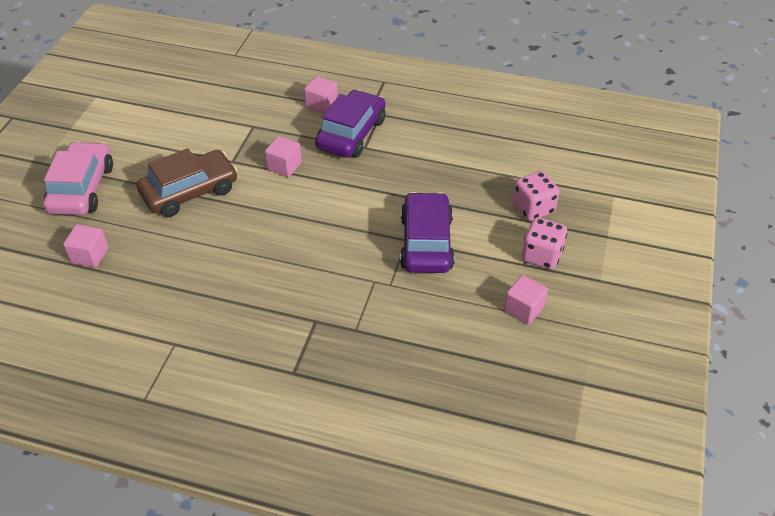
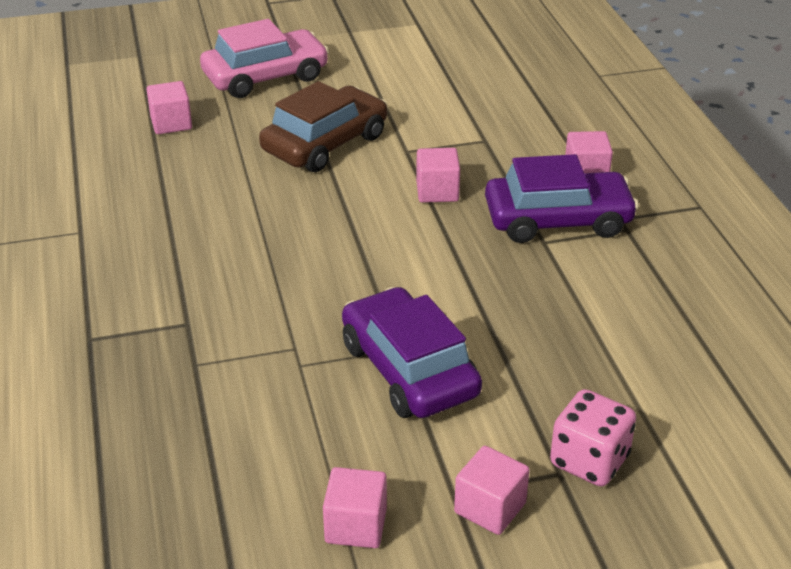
camera: 60 degrees right, 10 degrees down
brown car [136,148,238,217] -> brown car turned 75 degrees counterclockwise [259,81,387,172]
purple car [400,192,455,273] -> purple car turned 90 degrees counterclockwise [342,287,482,418]
pink dice [522,217,567,269] -> pink cube [454,446,529,535]

